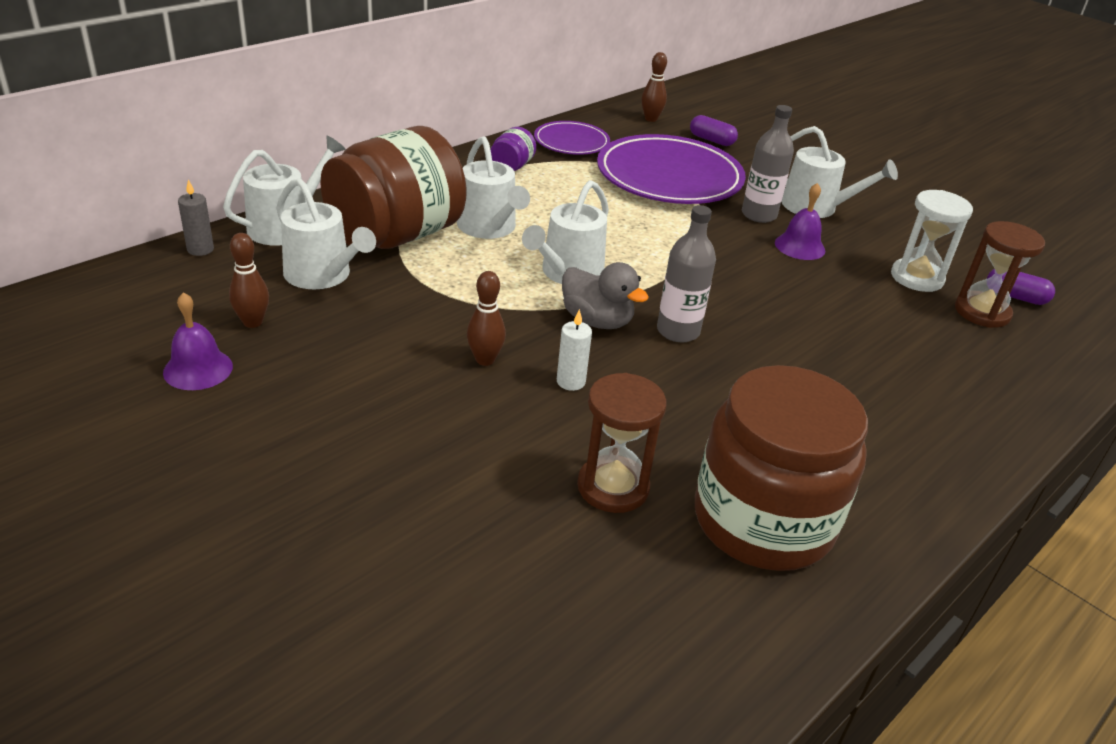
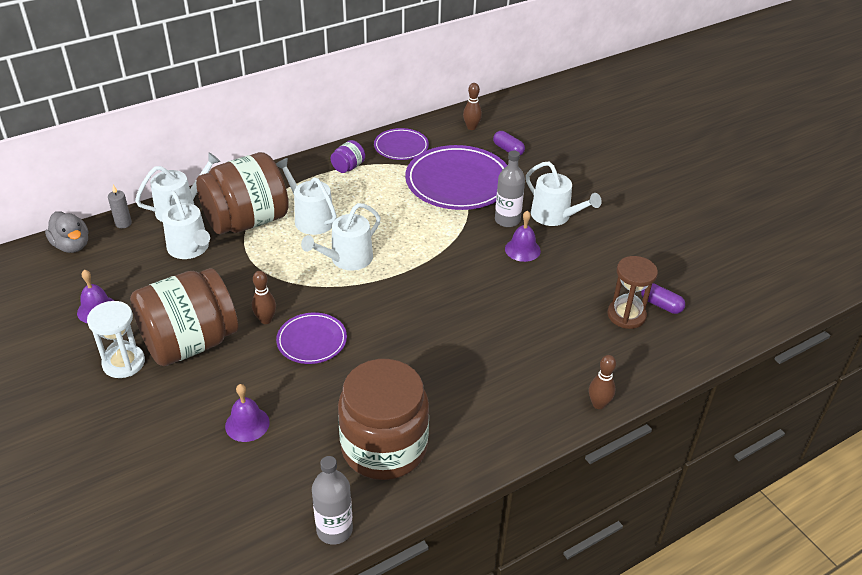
camera: 15 degrees right, 5 degrees up
brown bowling pin [229,233,269,328] -> brown bowling pin moved to [589,355,616,409]
white watering can [457,136,530,239] -> white watering can turned 150 degrees clockwise [276,158,337,235]
white candle [557,309,592,391] -> purple plate [276,312,347,364]
grey duck [562,262,649,329] -> grey duck moved to [45,211,88,253]
brown hourglass [577,373,667,513] -> none
grey bottle [657,205,716,342] -> grey bottle moved to [312,456,353,545]
white hourglass [891,190,973,292] -> white hourglass moved to [87,301,145,378]
none -> brown jar [130,268,238,366]
none -> purple bell [225,384,270,442]

